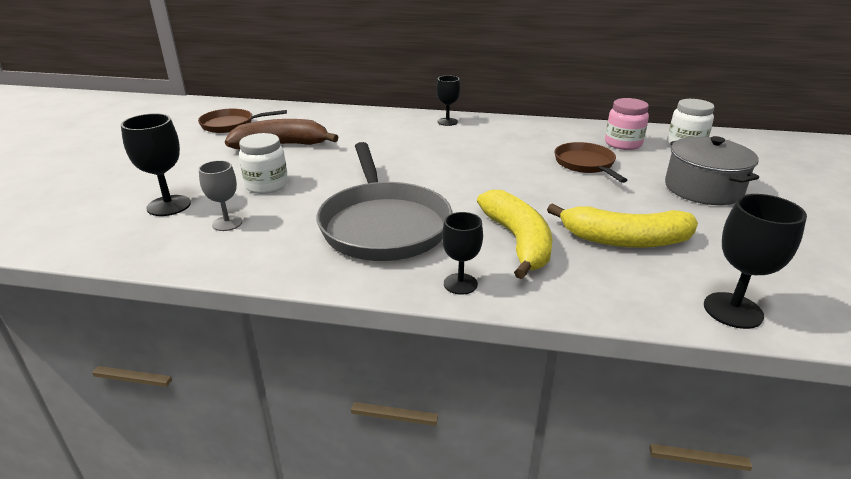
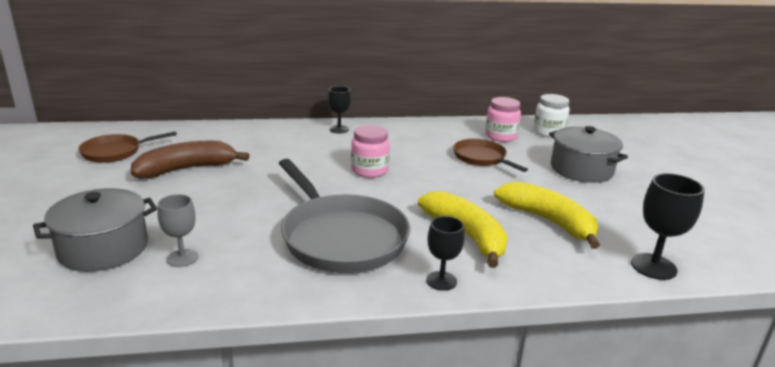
camera: 20 degrees left, 5 degrees down
black goblet [121,113,191,216] -> grey pot [33,188,157,272]
white jar [239,133,288,194] -> none
yellow banana [547,203,698,248] -> yellow banana turned 120 degrees counterclockwise [494,182,600,249]
none -> pink jar [351,125,390,178]

